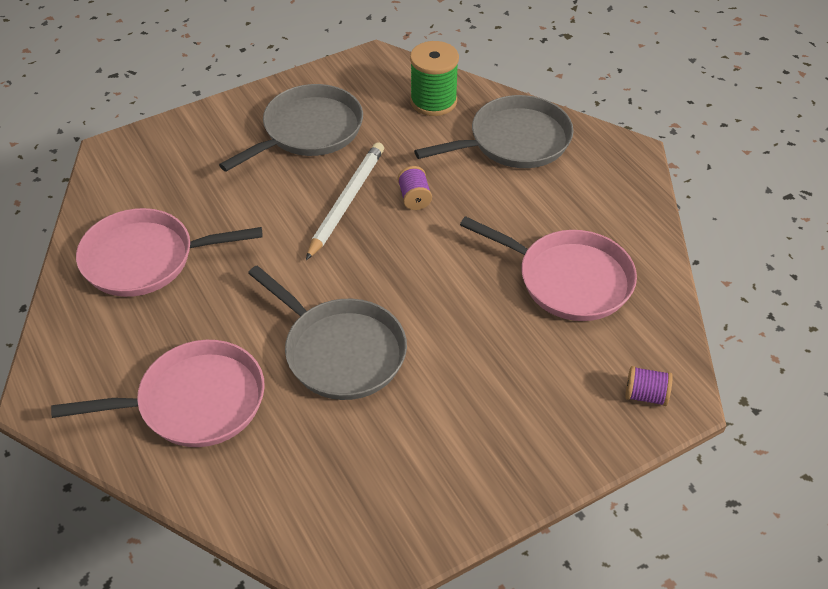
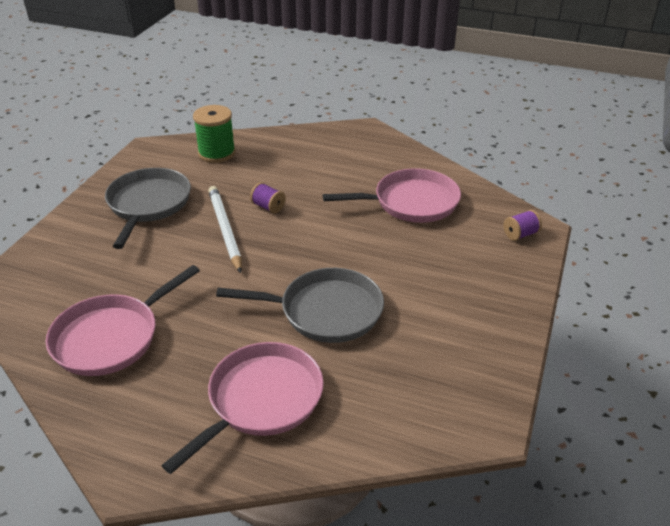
camera: 40 degrees left, 10 degrees down
grey pan [414,95,574,168] -> none

